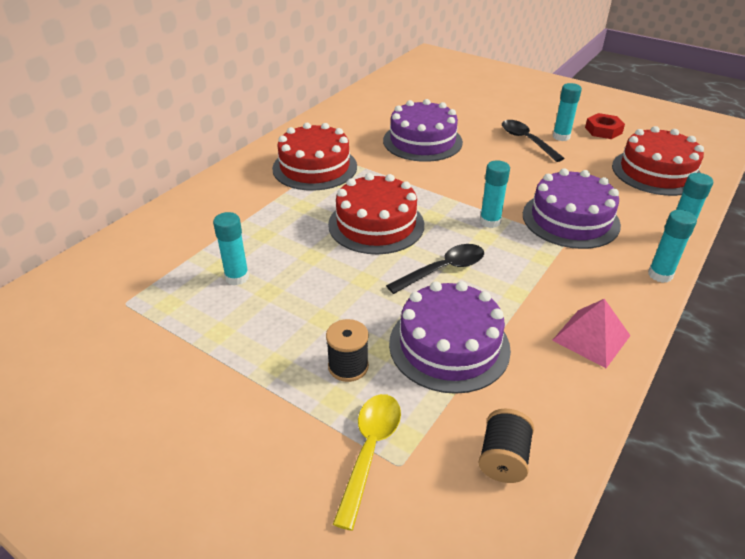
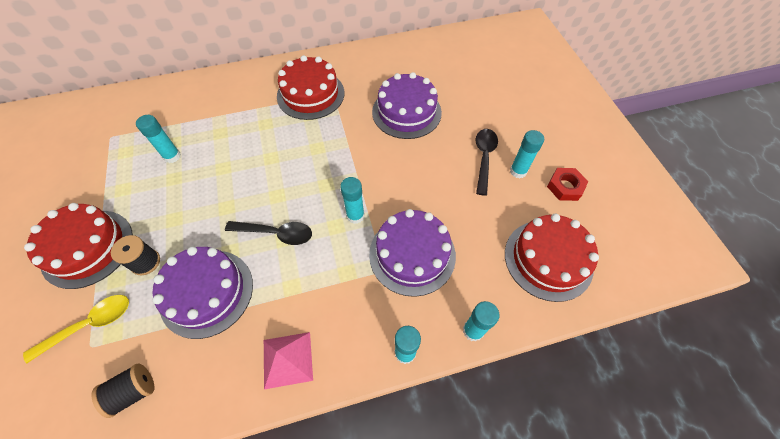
camera: 40 degrees right, 20 degrees up
red cake [328,173,424,254] -> red cake moved to [24,203,133,289]

